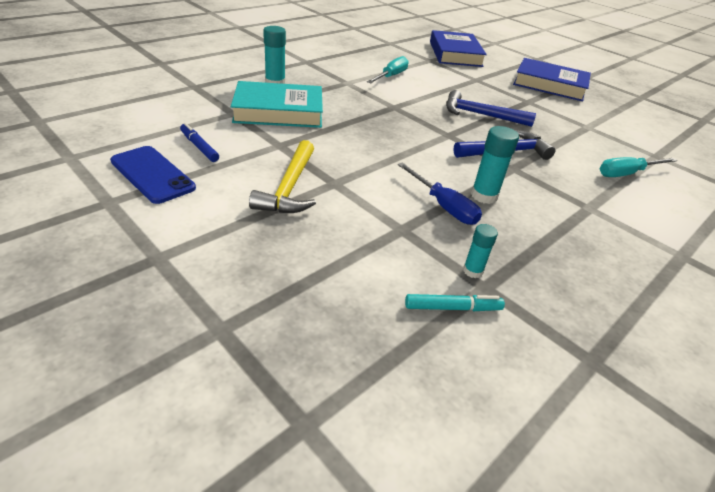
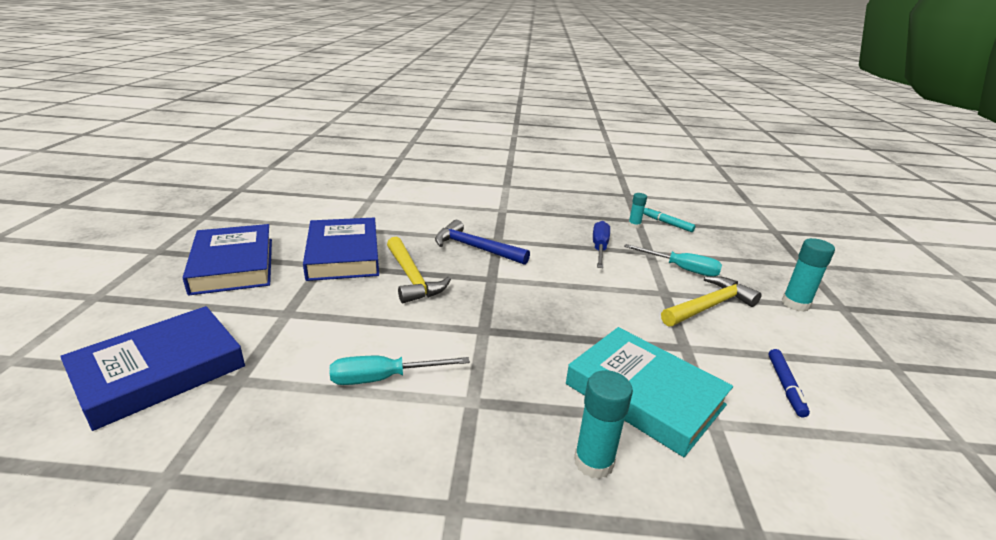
camera: 130 degrees left, 10 degrees down
blue phone [110,146,196,204] -> none
blue hammer [446,90,536,127] -> yellow hammer [387,237,451,303]
turquoise glue stick [471,126,519,204] -> turquoise glue stick moved to [782,238,835,312]
turquoise screwdriver [600,157,678,177] -> turquoise screwdriver moved to [624,244,722,276]
none -> blue book [303,218,379,281]

